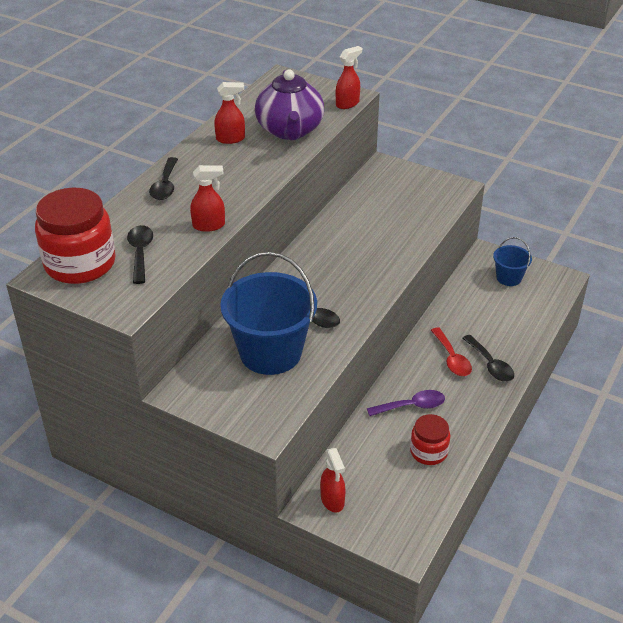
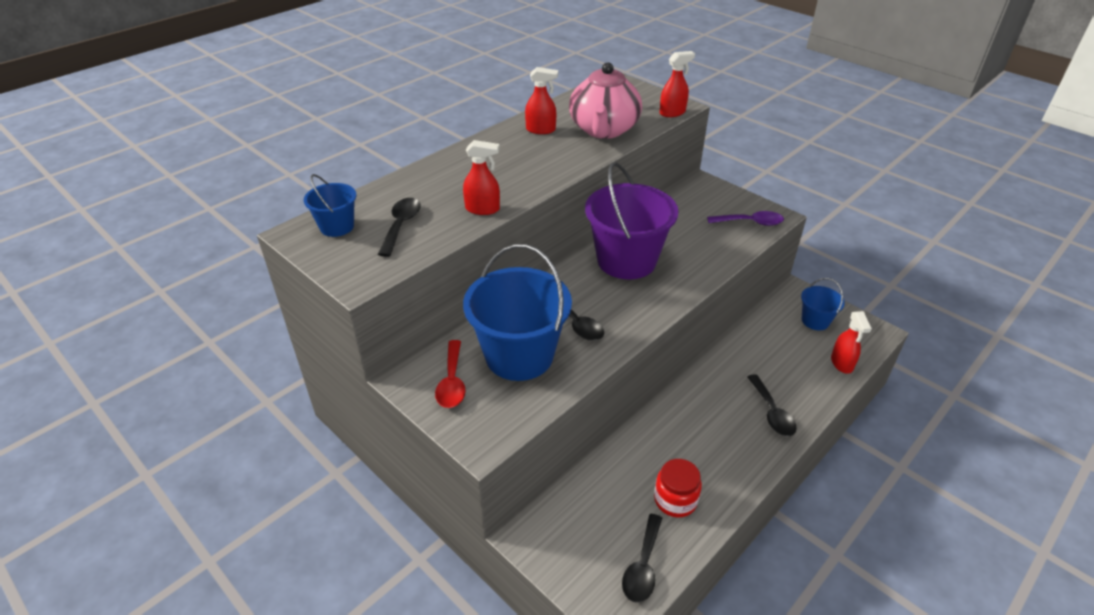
camera: 15 degrees right, 0 degrees up
red jar [35,187,116,284] -> blue bucket [304,174,356,237]
black spoon [149,157,178,200] -> black spoon moved to [622,514,662,603]
purple teapot [255,70,324,140] -> pink teapot [569,62,642,139]
red spray bottle [320,448,346,513] -> red spray bottle moved to [831,311,872,374]
purple spoon [367,390,445,416] -> purple spoon moved to [707,211,784,226]
red spoon [431,327,472,376] -> red spoon moved to [435,340,466,408]
none -> purple bucket [585,162,678,279]

